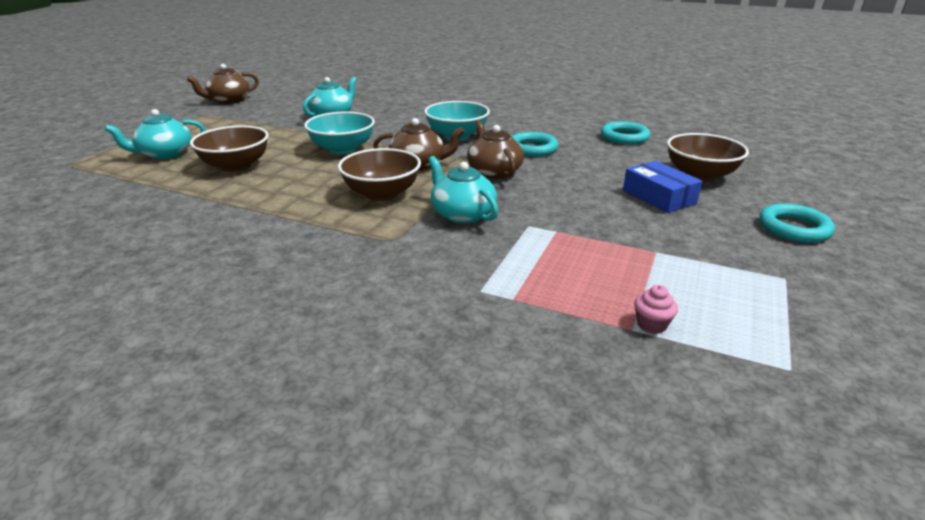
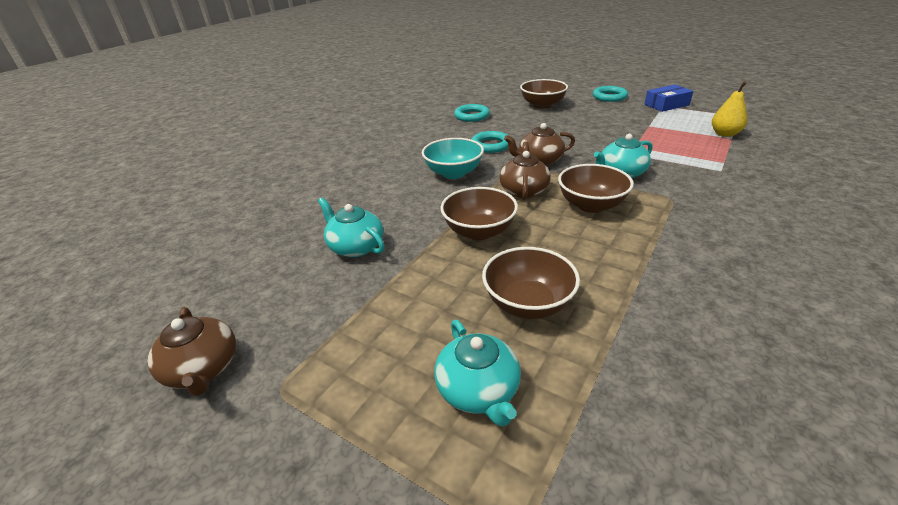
camera: 80 degrees left, 5 degrees up
turquoise bowl [304,112,375,154] -> brown bowl [440,187,518,240]
blue box [623,161,702,213] -> blue box moved to [644,85,693,112]
pink cupcake [634,285,678,334] -> yellow pear [712,81,747,137]

